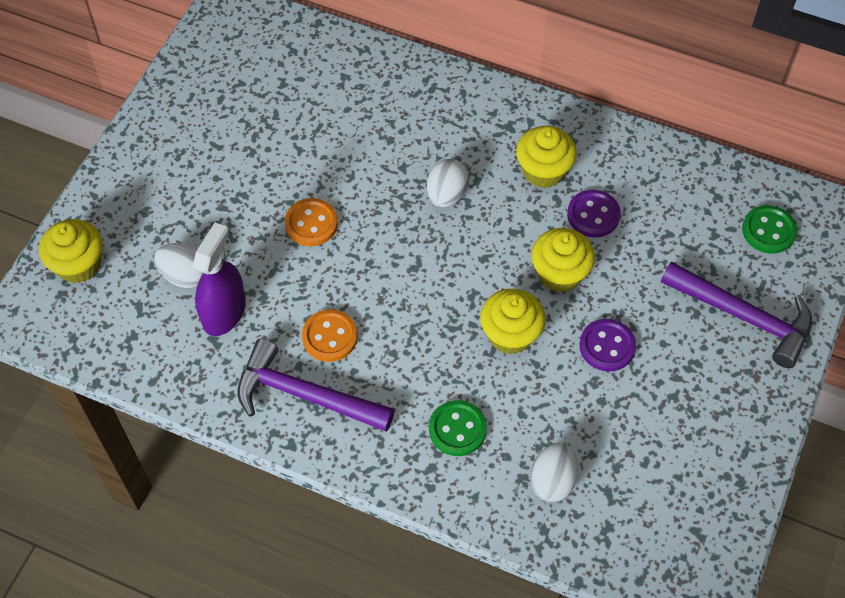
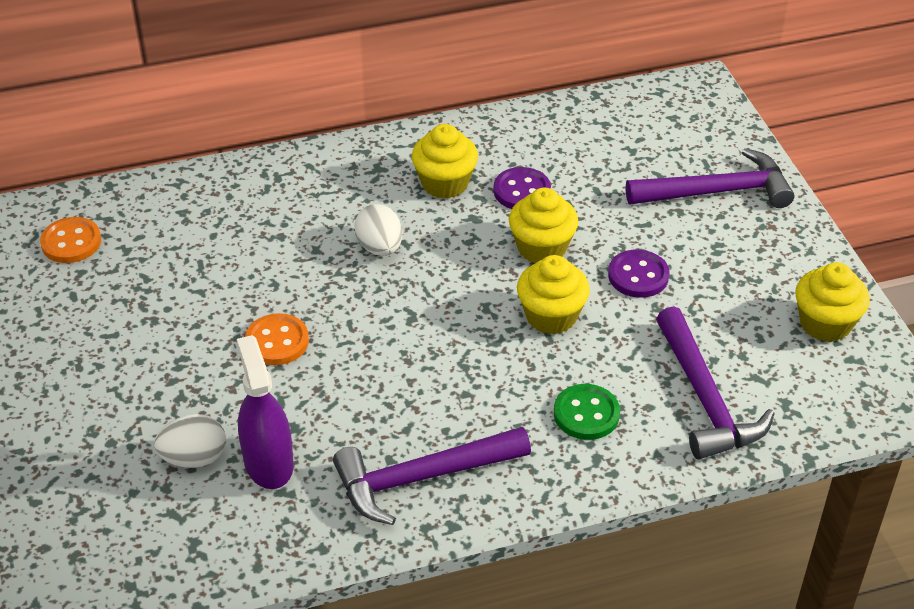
camera: 40 degrees left, 15 degrees down
yellow cupcake [39,219,103,283] -> yellow cupcake moved to [795,262,870,342]
orange button [302,309,358,362] -> orange button moved to [40,217,101,263]
white egg [530,442,578,502] -> purple hammer [656,306,775,459]
green button [742,205,797,254] -> none

